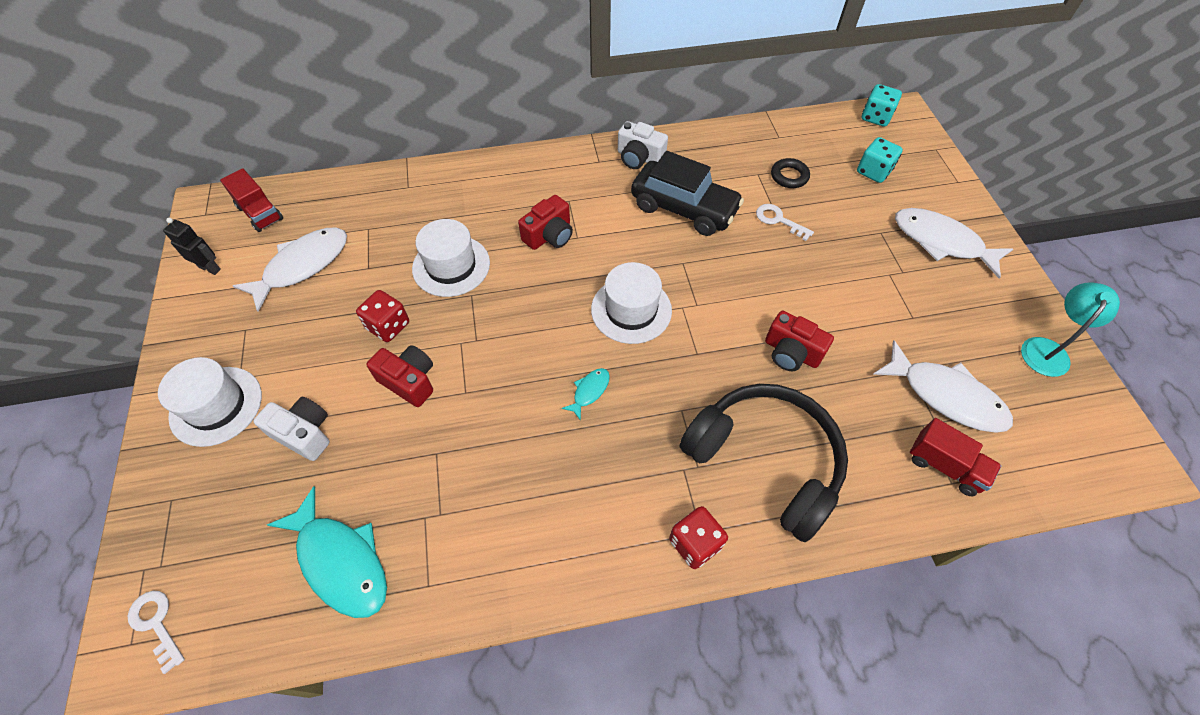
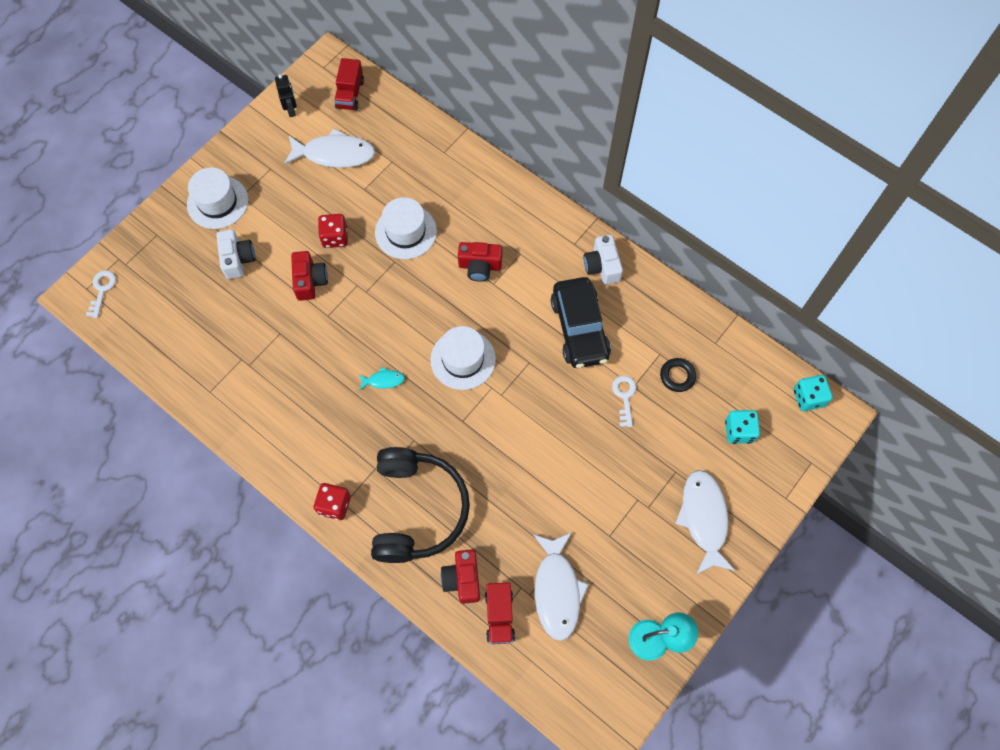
camera: 50 degrees right, 10 degrees up
turquoise fish [267,487,387,618] -> none
red camera [765,311,834,371] -> red camera moved to [441,549,480,604]

